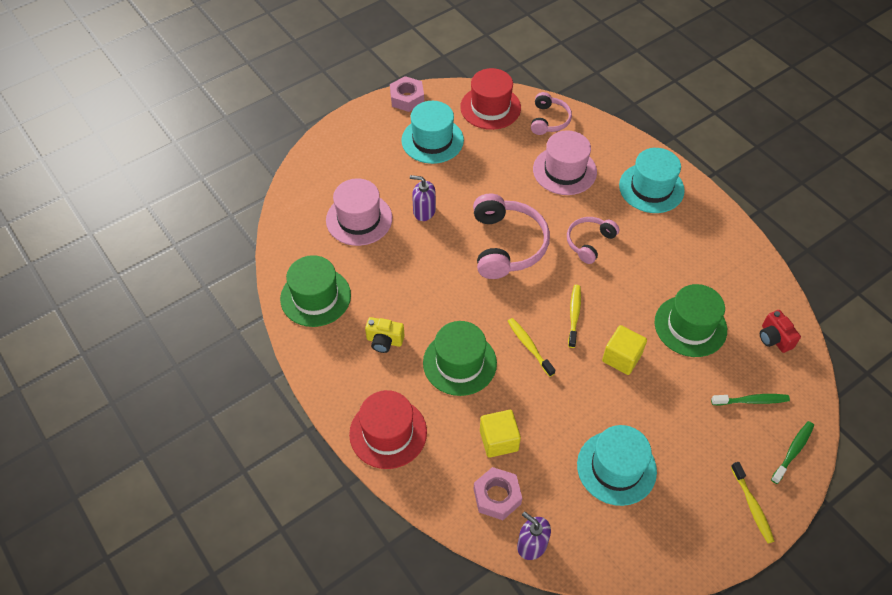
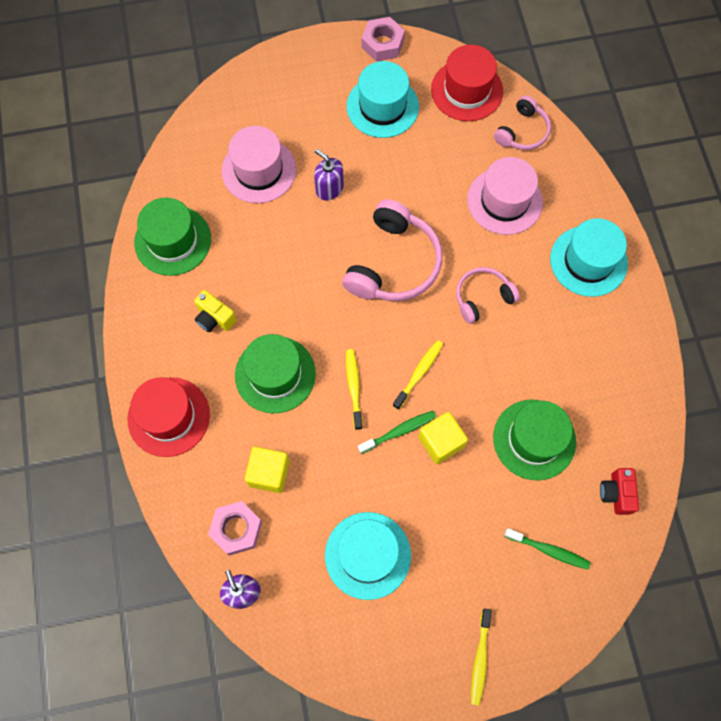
camera: 25 degrees right, 15 degrees up
green toothbrush [771,421,814,484] -> green toothbrush moved to [358,411,436,454]

